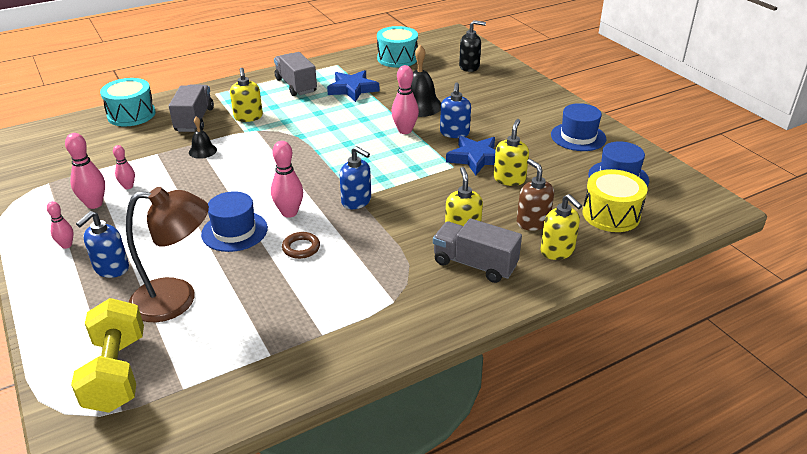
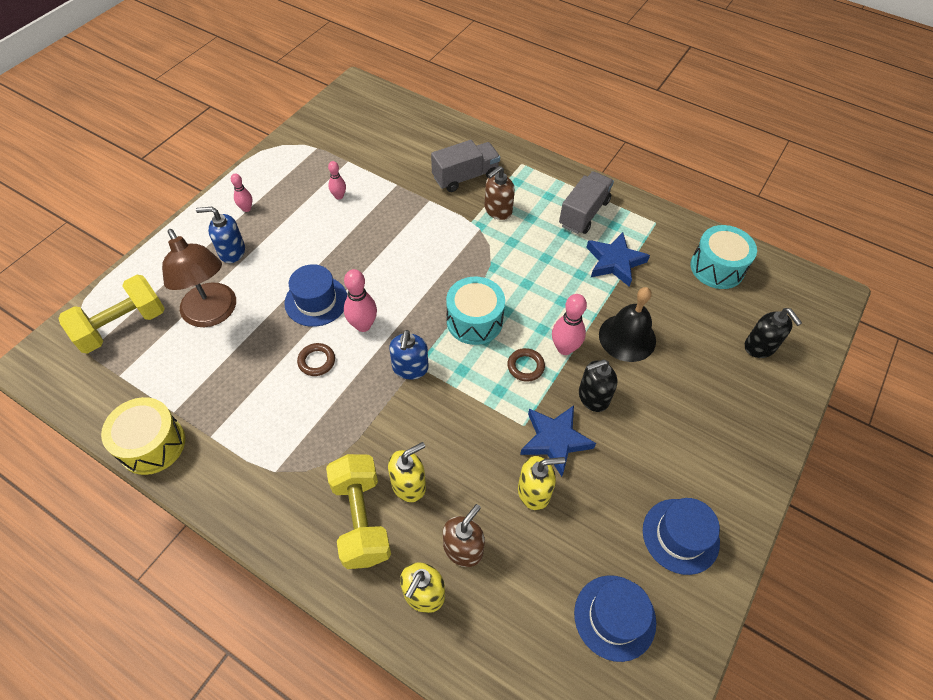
camera: 60 degrees right, 20 degrees up
pink bowling pin [65,133,105,209] -> none
turquoise drum [100,78,156,127] -> turquoise drum moved to [446,277,505,345]
black bell [189,117,217,159] -> none
yellow soap dispenser [230,68,263,122] -> brown soap dispenser [484,166,515,220]
grey truck [433,218,522,283] -> yellow dumbbell [326,454,391,569]
blue soap dispenser [440,82,471,138] -> black soap dispenser [579,359,617,412]
yellow drum [582,169,647,232] -> yellow drum moved to [101,397,185,475]
none -> brown ring [507,348,545,382]

